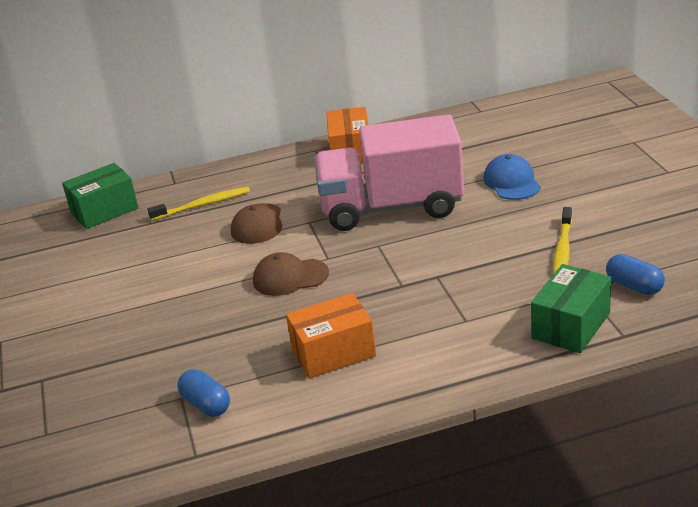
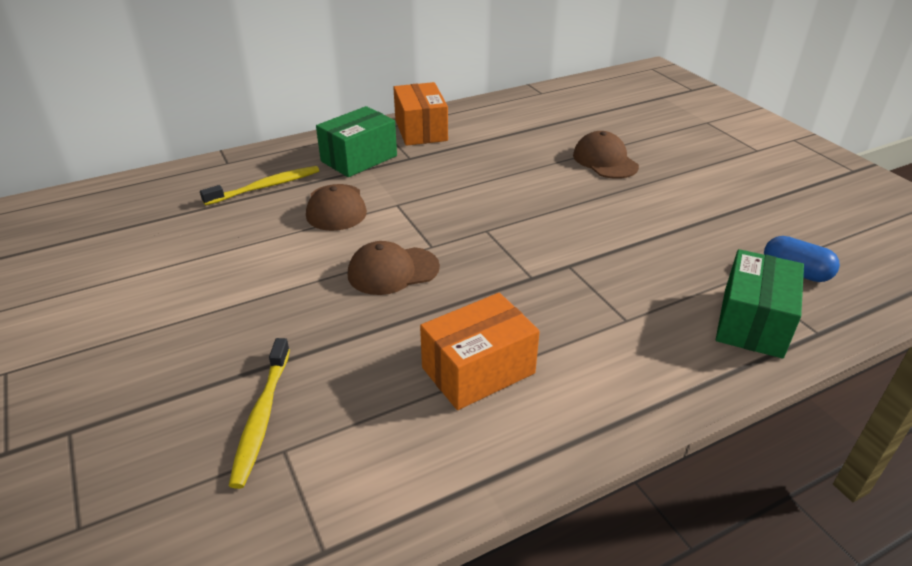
camera: 15 degrees left, 5 degrees up
green box [62,163,139,229] -> green box moved to [316,106,397,177]
blue capsule [177,369,230,417] -> none
pink truck [314,115,464,231] -> none
blue cap [483,154,541,200] -> brown cap [573,131,639,179]
yellow toothbrush [553,207,572,275] -> yellow toothbrush moved to [229,338,290,489]

